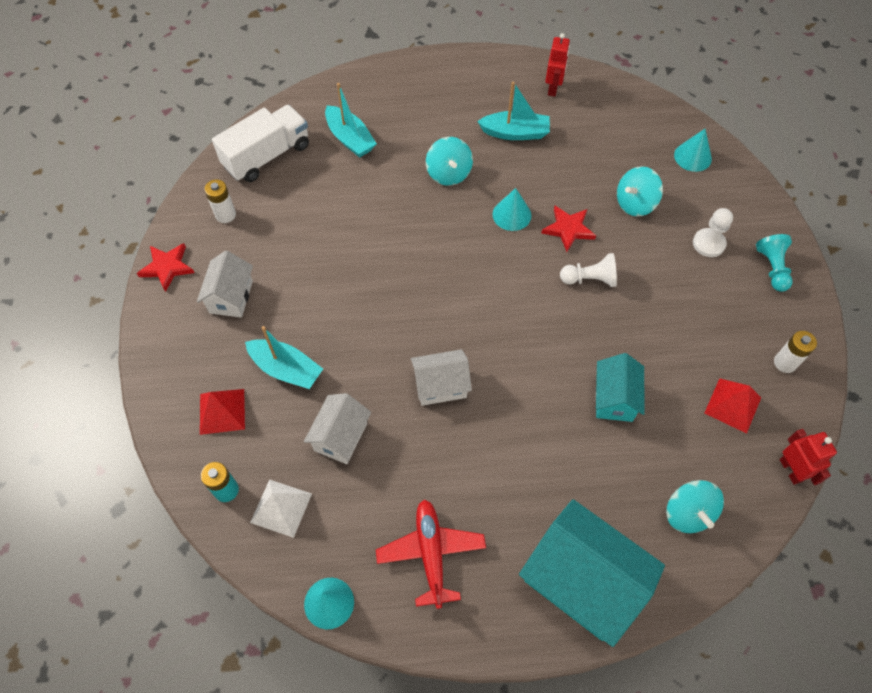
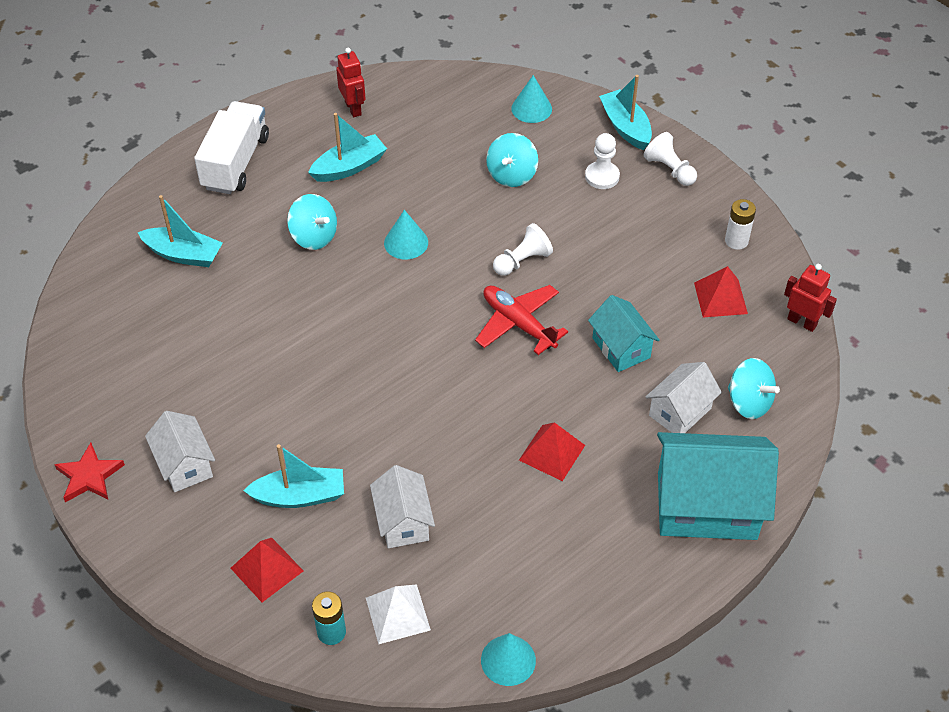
camera: 35 degrees left, 10 degrees down
white battery [204,179,236,223] -> none
white truck [212,105,309,182] -> white truck moved to [194,101,269,194]
red plane [376,500,486,609] -> red plane moved to [475,285,568,355]
white house [411,349,472,406] -> white house moved to [646,362,722,433]
red star [541,206,596,252] -> none
turquoise pawn [756,234,793,292] -> white pawn [644,132,697,186]
none -> red pyramid [519,422,585,481]
none -> turquoise boat [599,75,652,150]

